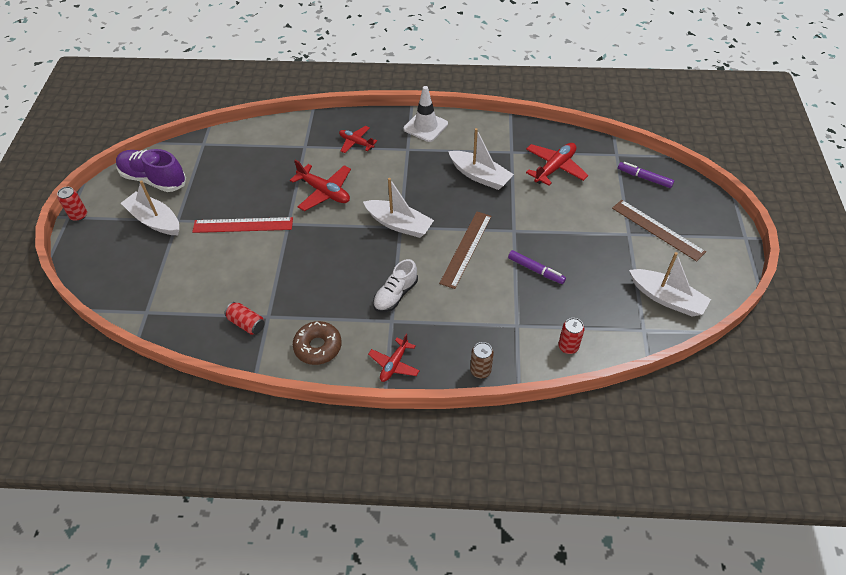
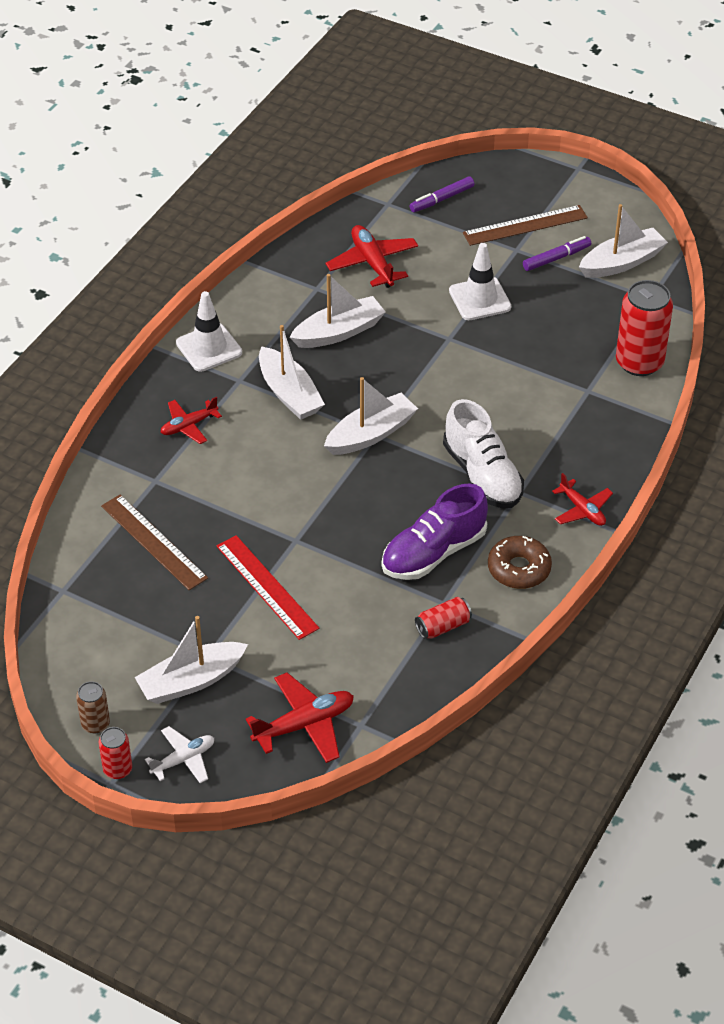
camera: 65 degrees left, 5 degrees down
purple shoe [116,149,186,192] -> purple shoe moved to [382,483,488,580]
red ruler [192,217,293,233] -> red ruler turned 60 degrees counterclockwise [217,535,319,640]
red plane [290,159,351,211] -> red plane moved to [246,672,354,763]
white shoe [373,259,418,312] -> white shoe [443,399,524,508], size x1.51
brown ruler [439,212,492,289] -> brown ruler moved to [101,495,208,590]
brown can [470,342,494,378] -> brown can moved to [76,681,110,733]
purple marker [508,250,566,284] -> purple marker moved to [523,236,591,271]
red can [558,318,584,354] -> red can [616,280,673,376], size x1.97
none -> white plane [145,726,214,783]
none -> white boat [259,325,325,420]
none -> white traffic cone [449,243,511,320]

